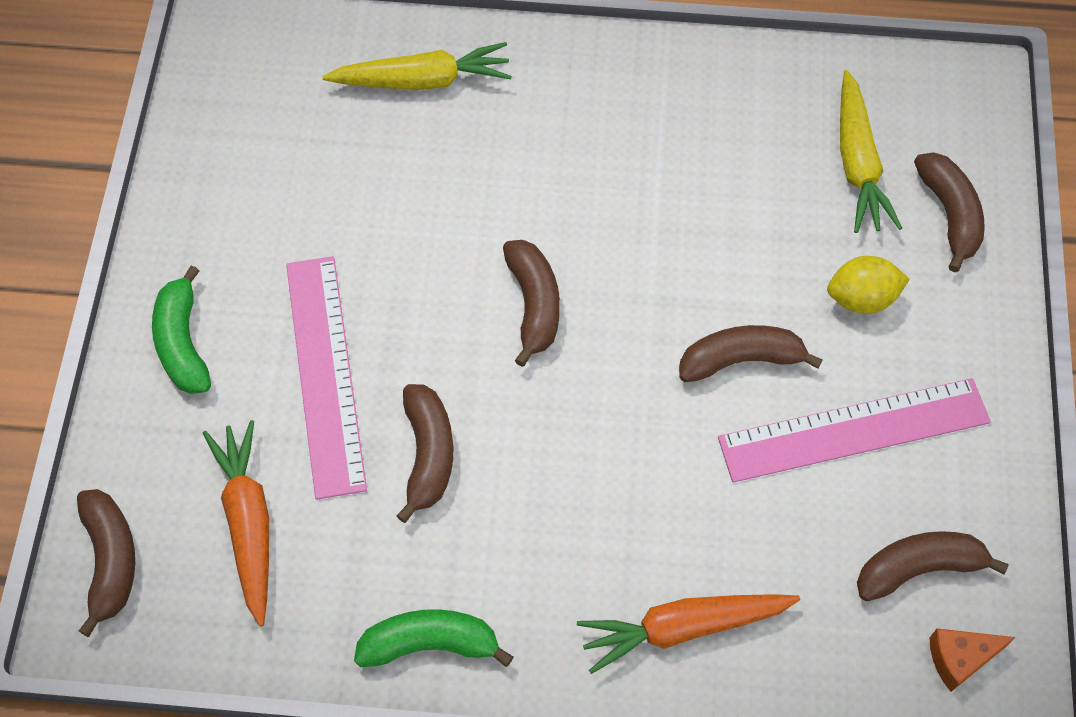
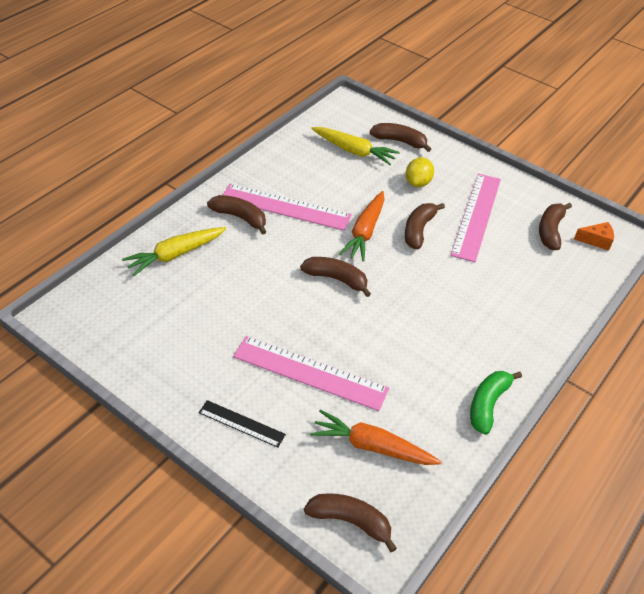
camera: 60 degrees left, 15 degrees down
green banana [152,265,211,394] -> black ruler [199,400,286,448]
yellow carrot [322,42,512,90] -> yellow carrot turned 150 degrees counterclockwise [122,227,226,276]
brown banana [396,384,453,523] -> brown banana moved to [207,195,266,234]
orange carrot [577,594,800,674] -> orange carrot moved to [339,191,385,262]
orange cheese [929,628,1015,692] -> orange cheese turned 105 degrees counterclockwise [574,222,614,251]
none -> pink ruler [223,184,352,231]

